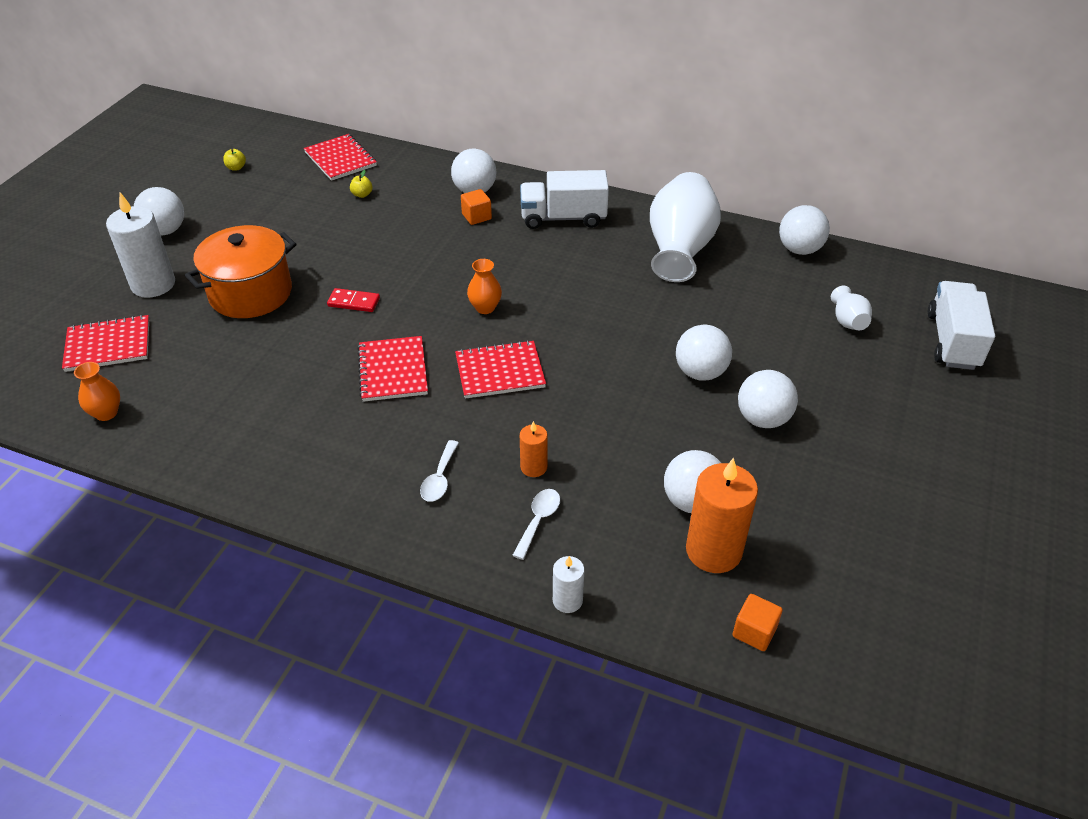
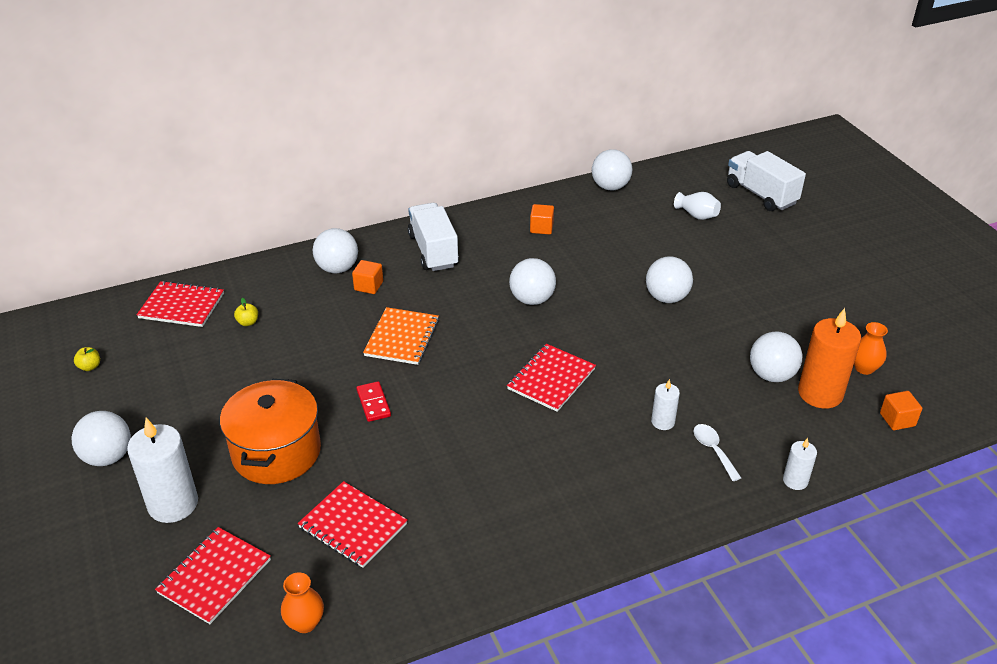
camera: 45 degrees left, 5 degrees down
red domino [327,288,380,312] -> red domino turned 75 degrees counterclockwise [356,381,391,422]
red notebook [357,336,428,402] -> red notebook moved to [298,481,408,568]
white spoon [420,440,459,502] -> none
orange vase [467,259,502,314] -> orange vase moved to [854,322,888,375]
white truck [520,170,609,229] -> white truck turned 120 degrees clockwise [408,203,459,271]
orange candle [520,421,548,477] -> white candle [651,379,680,430]
white vase [650,172,721,282] -> orange cube [530,204,554,235]
white ball [738,370,798,428] -> white ball moved to [509,258,556,305]
none -> orange notebook [363,307,439,365]

